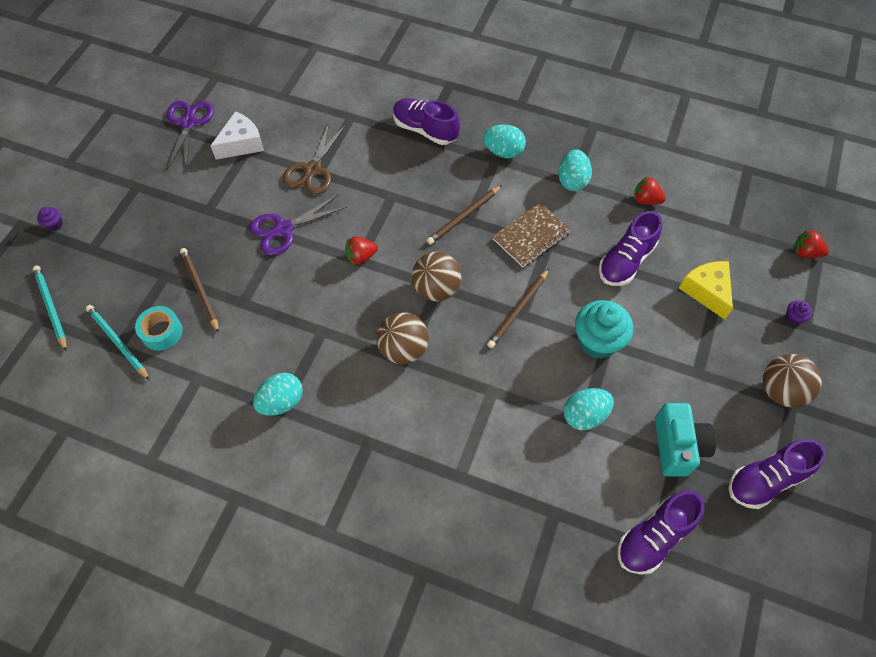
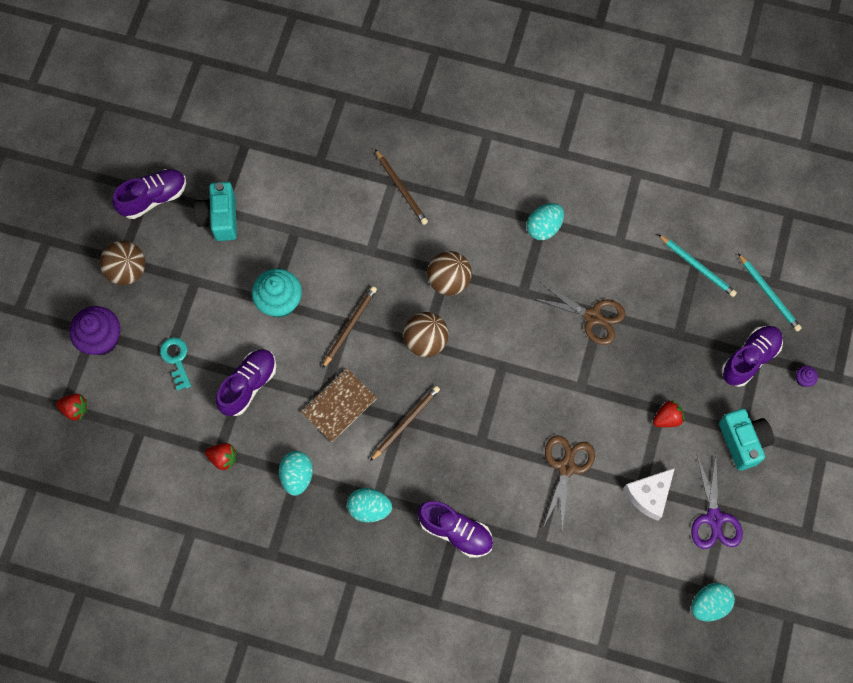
camera: 175 degrees right, 10 degrees up
turquoise tape [135,306,183,351] -> none
brown pencil [180,248,219,333] -> brown pencil moved to [375,149,428,225]
purple scissors [250,195,347,255] -> none
red strawberry [345,237,378,265] -> red strawberry moved to [653,400,684,427]
turquoise egg [564,388,614,430] -> turquoise egg moved to [691,583,735,621]
purple shoe [618,491,705,575] -> purple shoe moved to [722,326,783,387]
yellow cheese [679,261,733,320] -> turquoise key [160,337,191,391]
purple cupcake [785,301,812,325] -> purple cupcake [69,306,120,355], size x2.31
none -> brown scissors [532,282,625,345]
none -> turquoise camera [719,409,774,471]

